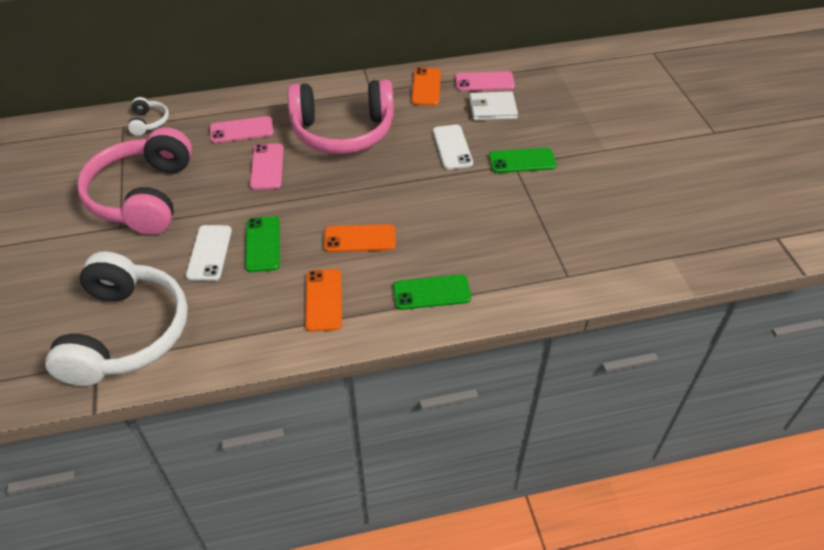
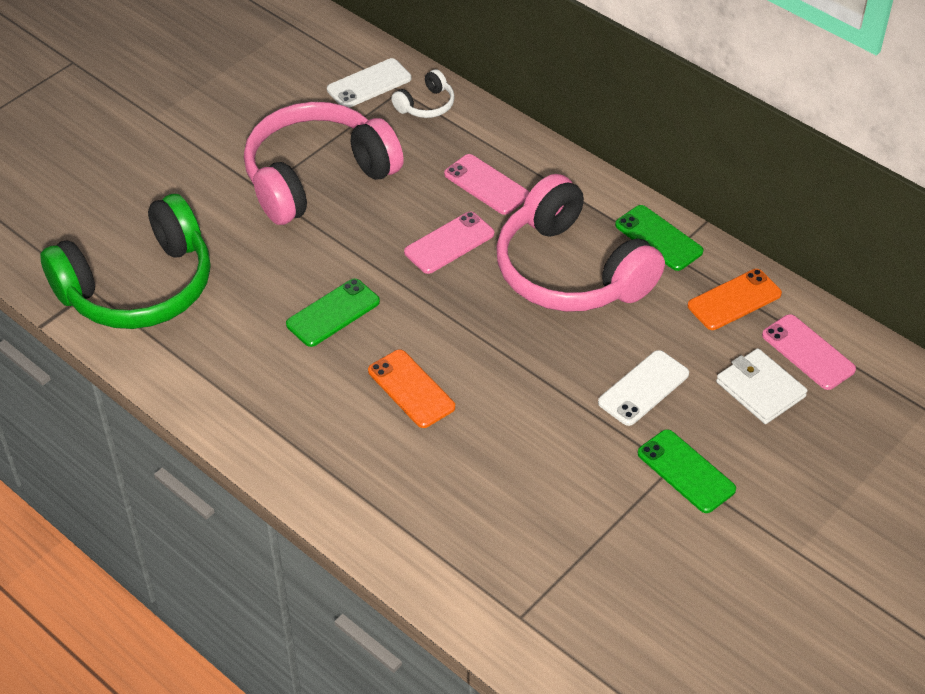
camera: 55 degrees right, 0 degrees up
white headphones [45,251,188,386] -> green headphones [40,194,210,329]
white phone [186,225,232,281] -> white phone moved to [327,58,411,108]
orange phone [305,269,342,332] -> none
green phone [393,274,471,310] -> green phone moved to [615,205,704,271]

